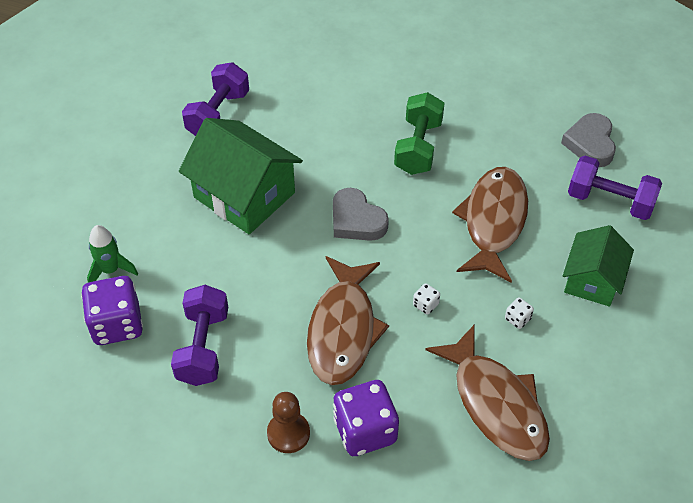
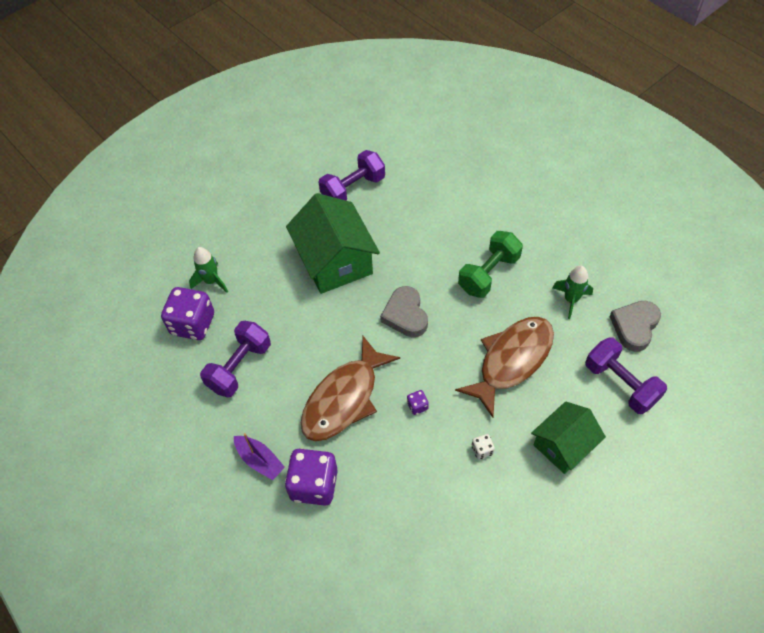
camera: 30 degrees right, 5 degrees up
brown pawn [267,392,310,453] -> purple boat [234,433,285,480]
white dice [413,283,440,315] -> purple dice [407,390,429,415]
brown fish [425,325,550,461] -> none
none -> green rocket [553,266,593,319]

